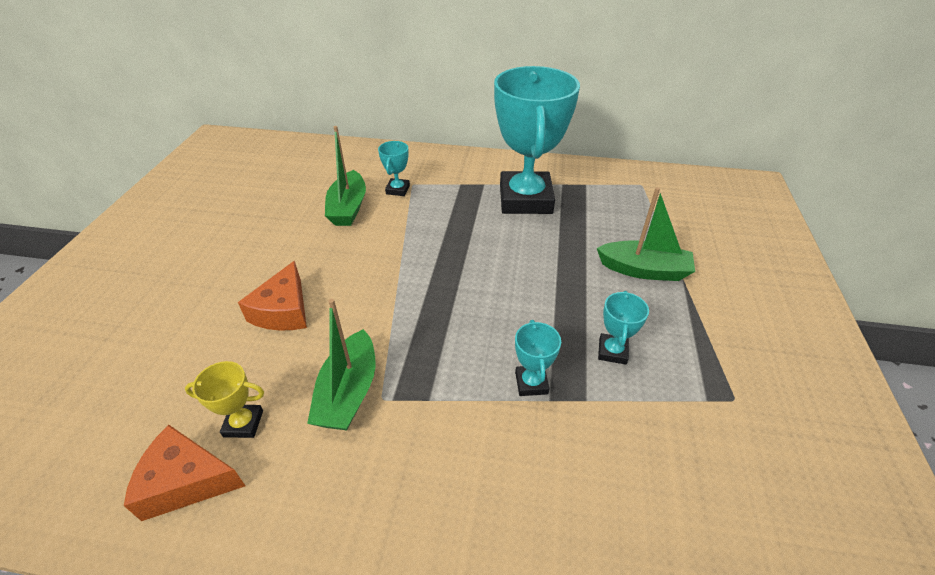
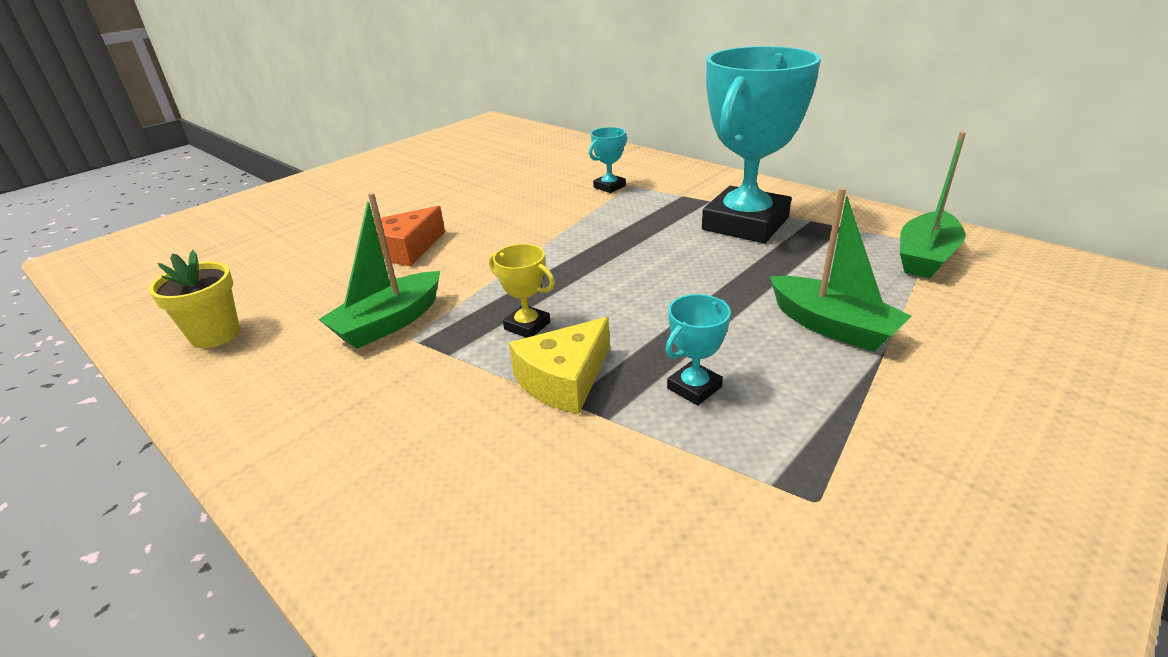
camera: 35 degrees right, 10 degrees down
orange cheese [124,425,245,521] -> yellow flower pot [149,250,240,348]
yellow trophy [185,361,264,438] -> yellow trophy moved to [489,244,555,338]
green boat [325,126,366,226] -> green boat moved to [900,132,966,279]
turquoise trophy [515,320,561,396] -> yellow cheese [509,317,610,414]

